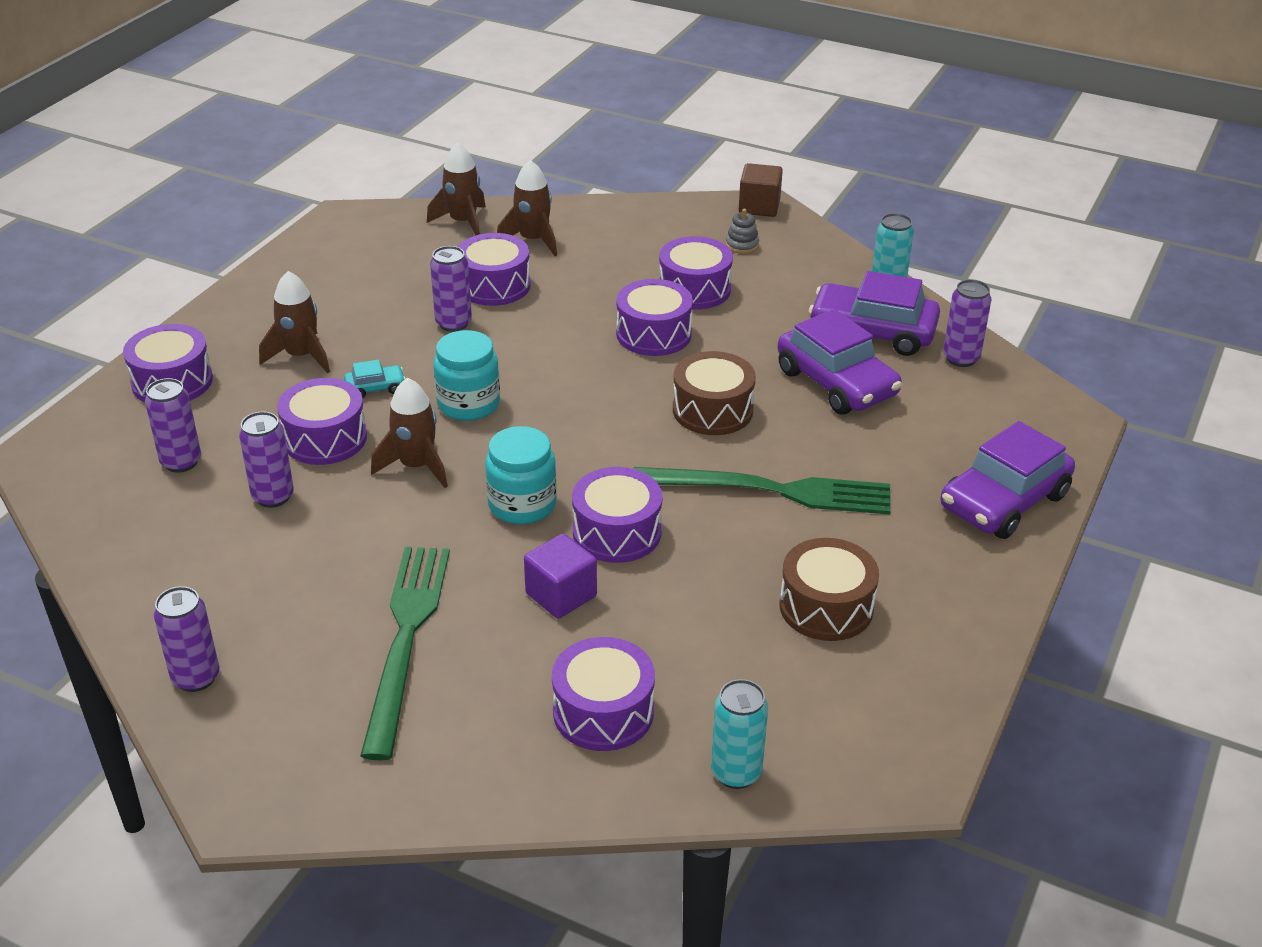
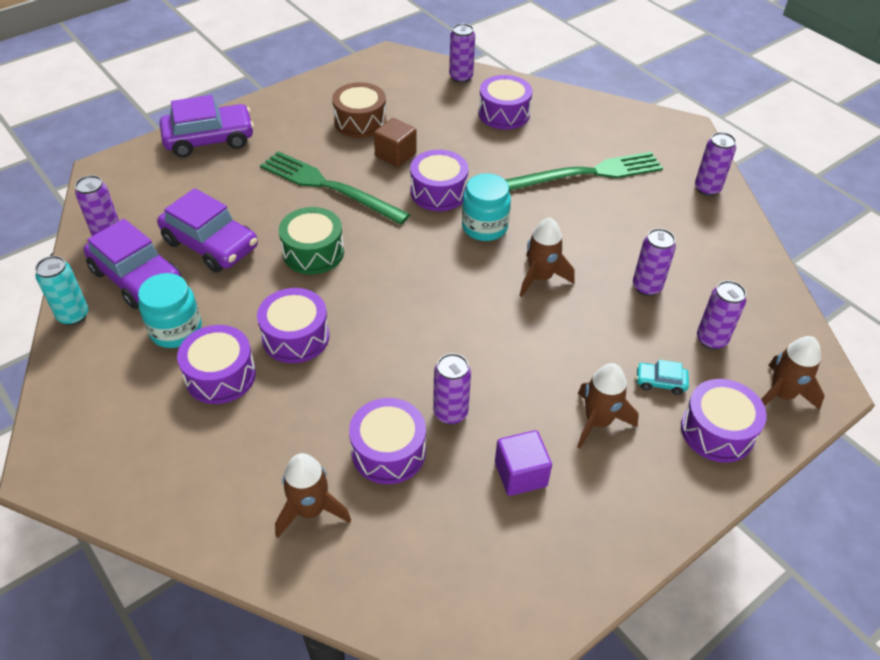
camera: 155 degrees left, 10 degrees up
purple drum [277,378,367,465] -> none
turquoise car [344,360,406,399] -> turquoise car moved to [636,360,689,395]
green fork [360,547,450,760] -> green fork turned 135 degrees counterclockwise [505,152,663,191]
brown rocket [427,143,486,235] -> brown rocket moved to [761,336,825,410]
turquoise jar [433,330,500,421] -> turquoise jar moved to [138,273,202,348]
purple cube [524,534,597,619] -> purple cube moved to [495,430,552,496]
brown drum [673,351,756,435] -> green drum [279,207,344,274]
turquoise can [711,679,768,789] -> purple can [449,24,475,83]
grey stacking toy [726,209,759,254] -> none
brown cube [739,163,783,217] -> brown cube moved to [374,118,417,167]
purple car [778,309,902,414] -> purple car turned 135 degrees clockwise [157,188,258,273]

